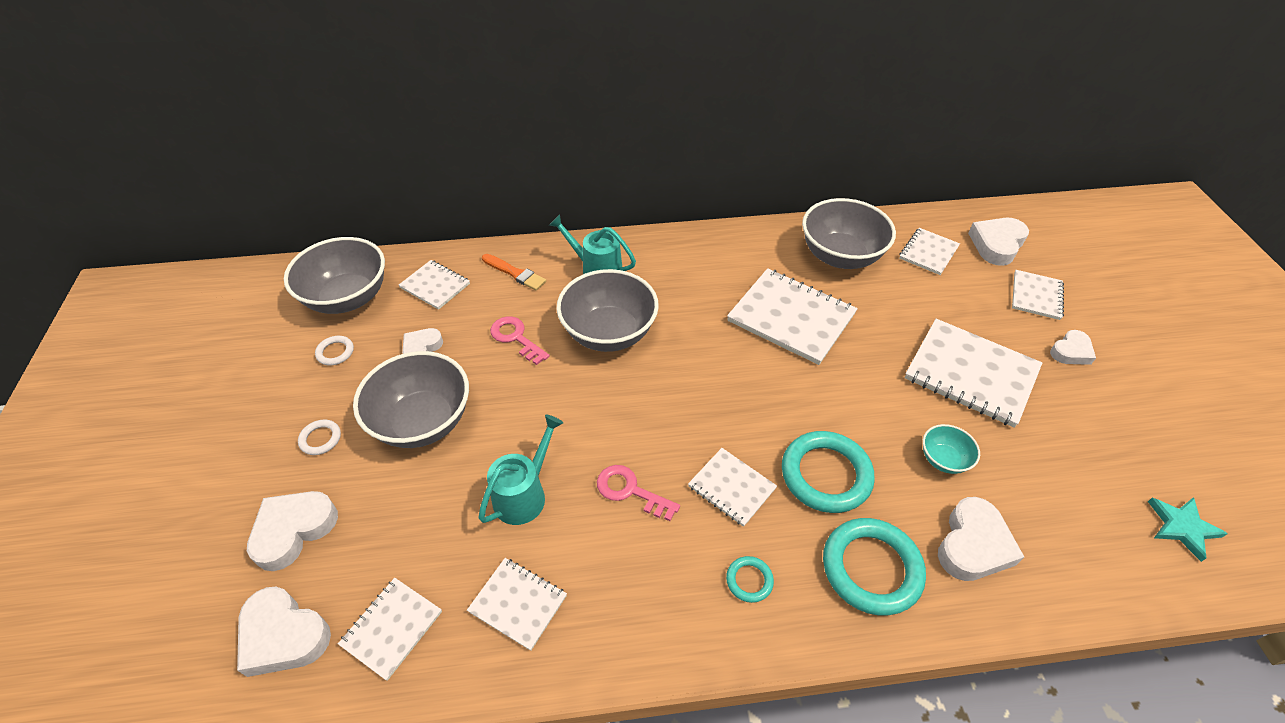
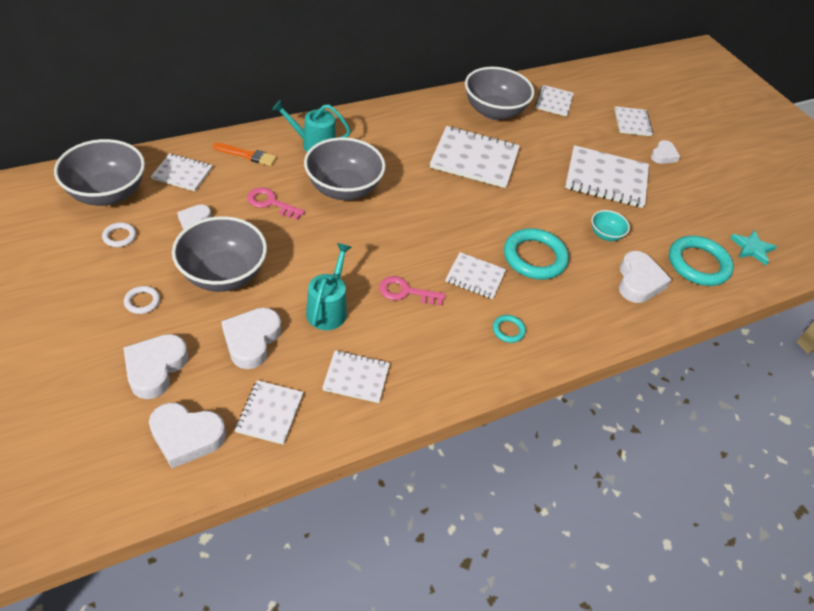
camera: 25 degrees left, 0 degrees up
turquoise ring [823,518,926,616] -> turquoise ring moved to [669,236,734,286]
white heart [968,218,1029,266] -> white heart moved to [221,308,281,369]

